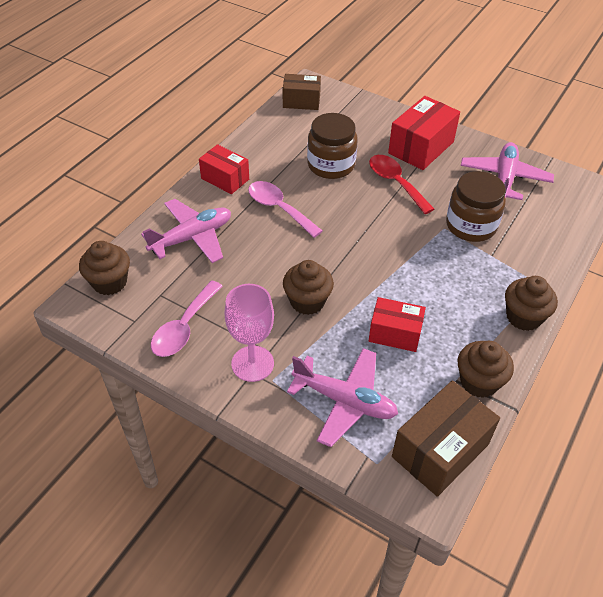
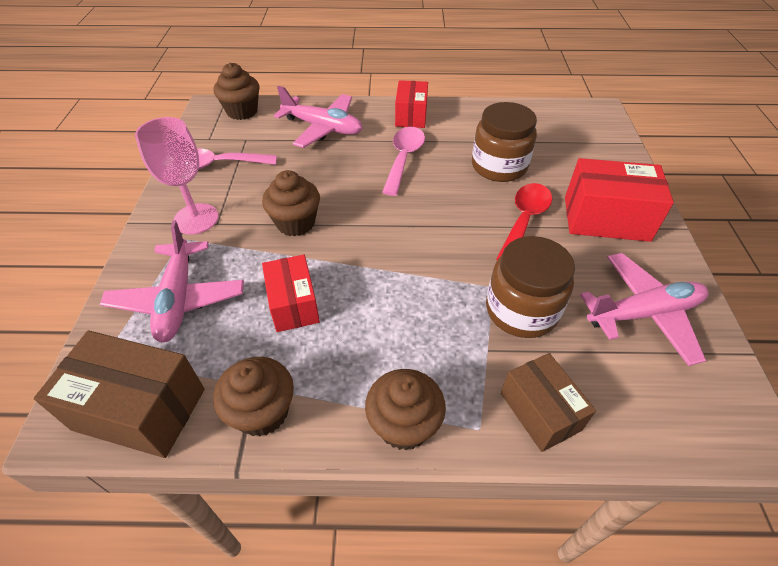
camera: 60 degrees right, 0 degrees up
brown box [283,74,321,110] -> brown box moved to [501,353,596,452]

